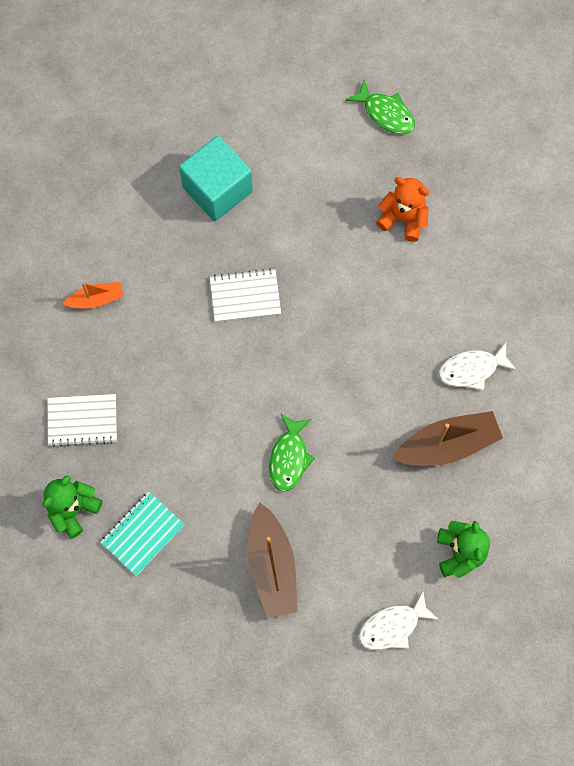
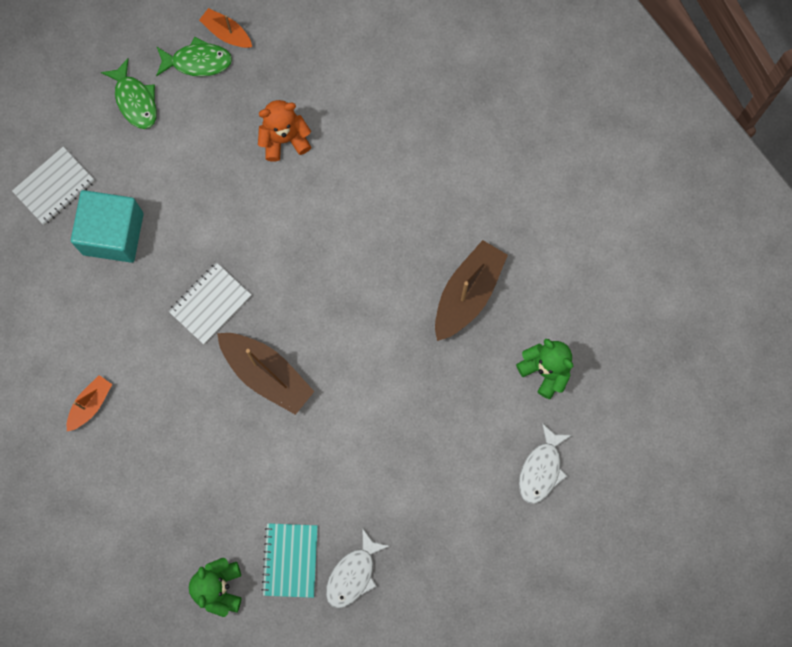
camera: 40 degrees left, 5 degrees up
white notebook [48,394,117,447] -> white notebook moved to [12,147,95,225]
brown boat [248,503,298,618] -> brown boat moved to [217,333,315,415]
green fish [269,413,315,492] -> green fish moved to [101,58,157,129]
white fish [439,342,517,391] -> white fish moved to [326,529,389,608]
none -> orange boat [199,8,252,48]

